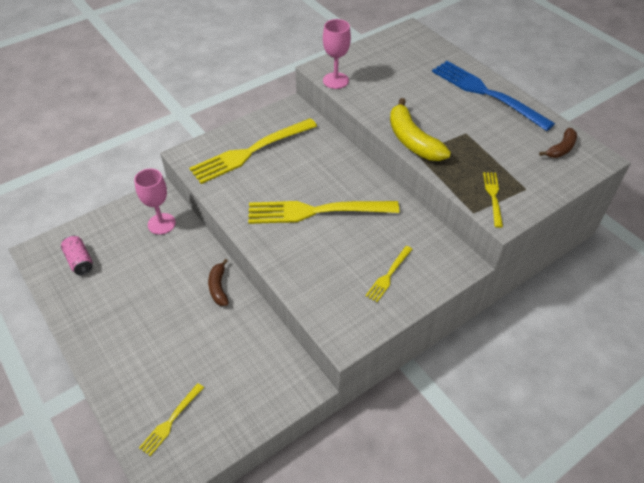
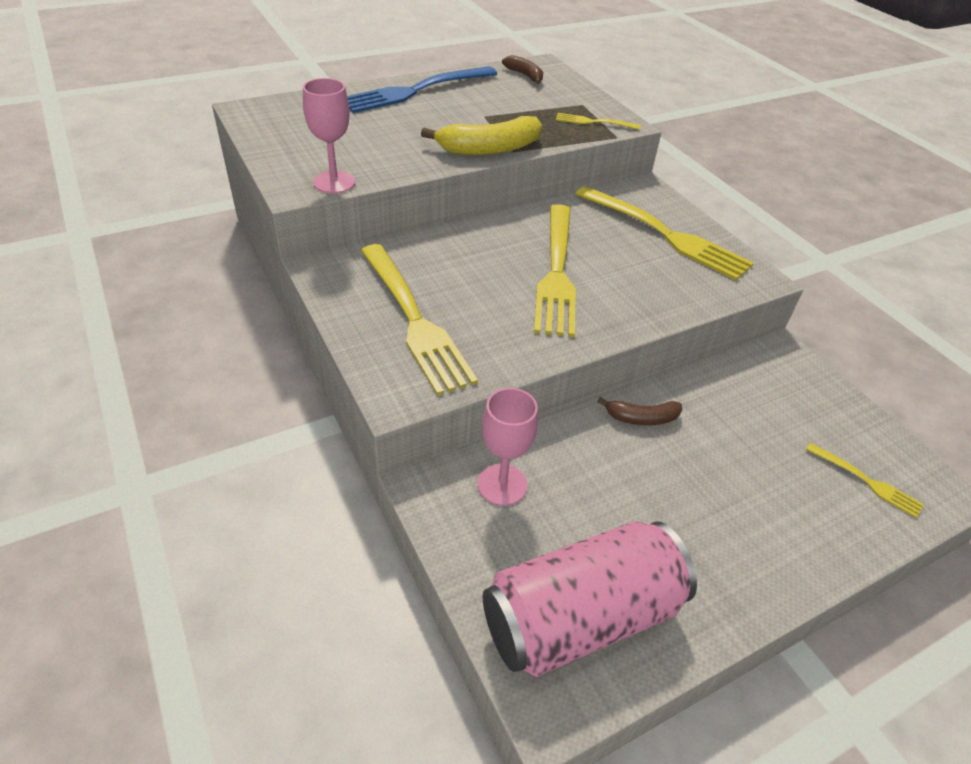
camera: 85 degrees left, 5 degrees down
pink can [61,235,93,275] -> pink can [483,521,697,677], size x2.34
yellow fork [365,246,413,302] -> yellow fork [575,186,754,280], size x2.13

